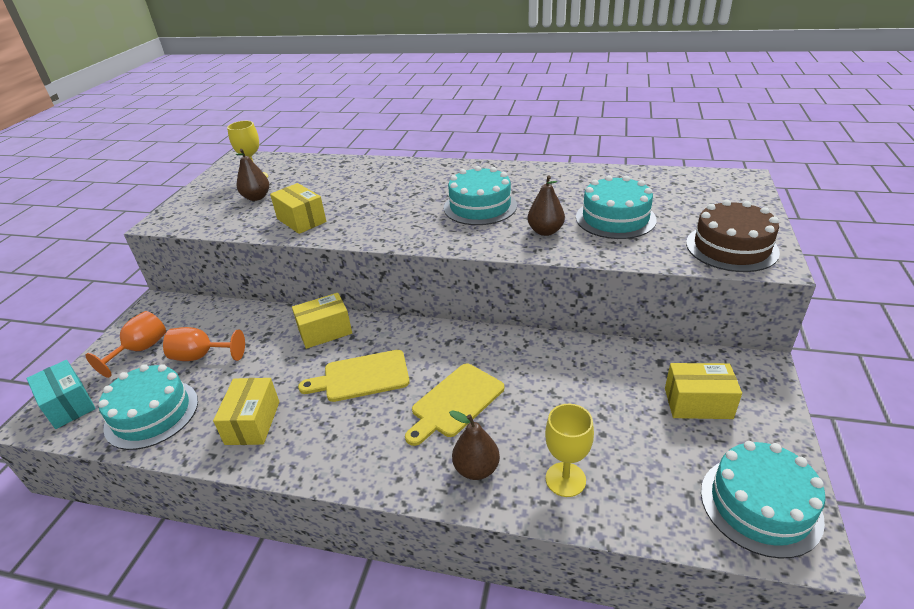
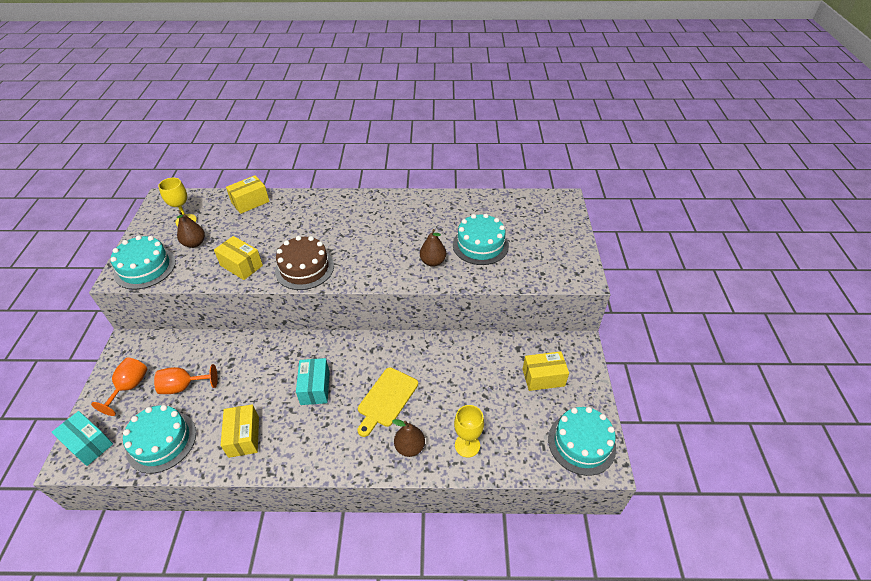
camera: 15 degrees left, 10 degrees up
yellow box [292,293,352,349] -> yellow box moved to [226,175,270,214]
yellow cutting board [298,350,410,402] -> turquoise box [296,358,330,405]
turquoise cake [444,166,517,225] -> turquoise cake moved to [110,235,176,290]
brown cake [686,200,780,272] -> brown cake moved to [275,236,334,290]

